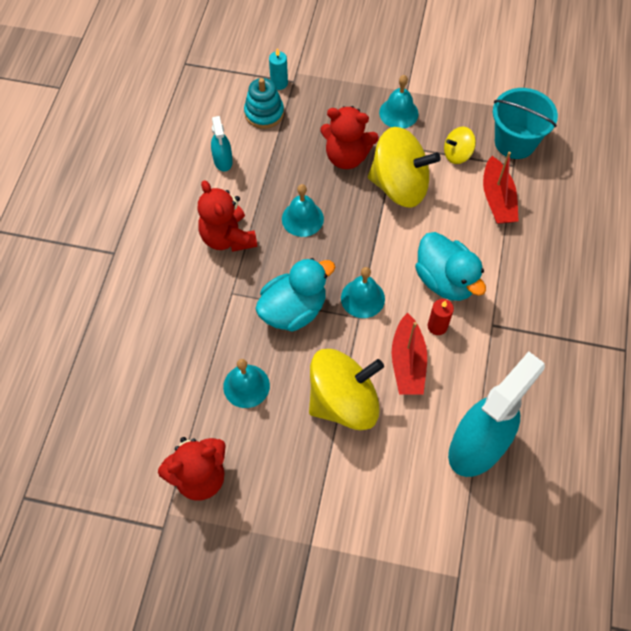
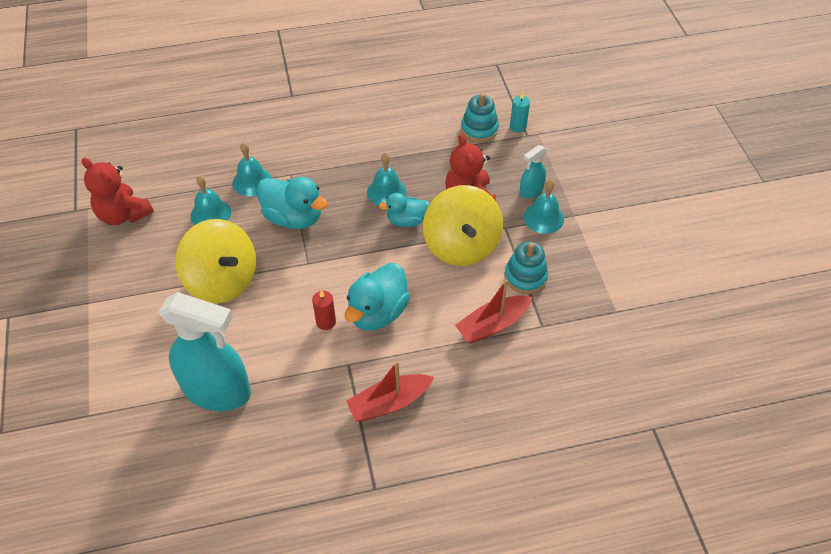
camera: 65 degrees right, 10 degrees down
red teddy bear [197,180,257,252] -> none
turquoise spray bottle [211,116,233,172] -> turquoise spray bottle moved to [519,145,547,198]
turquoise bell [341,267,385,318] -> turquoise bell moved to [233,143,271,196]
red boat [391,313,427,395] -> red boat moved to [346,361,434,421]
yellow spinning top [444,127,476,164] -> turquoise stacking toy [505,241,548,294]
turquoise bucket [493,88,558,159] -> none
none -> turquoise duck [378,193,429,227]

